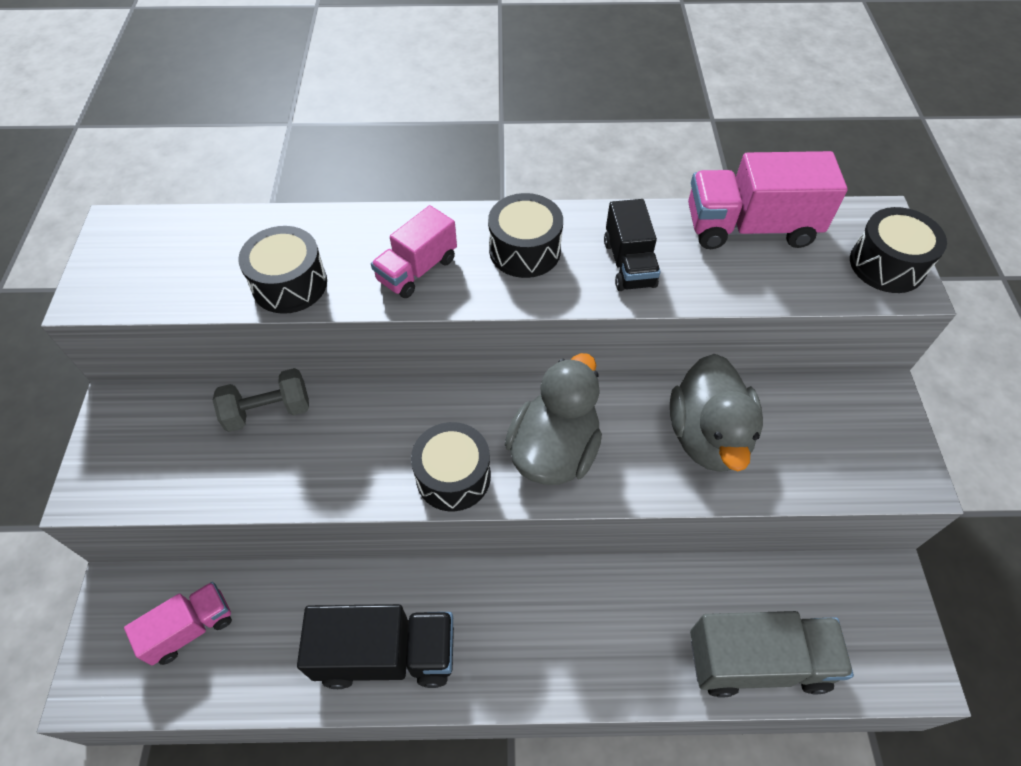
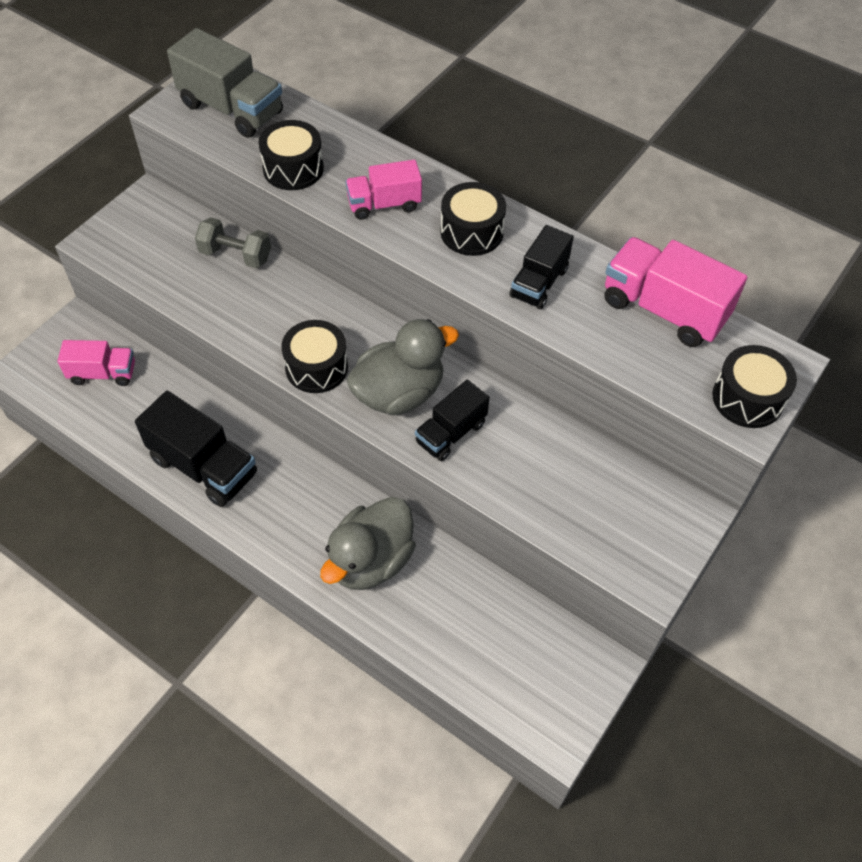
camera: 35 degrees right, 0 degrees up
grey duck [670,354,763,472] -> grey duck moved to [320,497,416,590]
grey truck [690,611,854,698] -> grey truck moved to [167,28,283,138]
none -> black truck [415,380,490,461]

